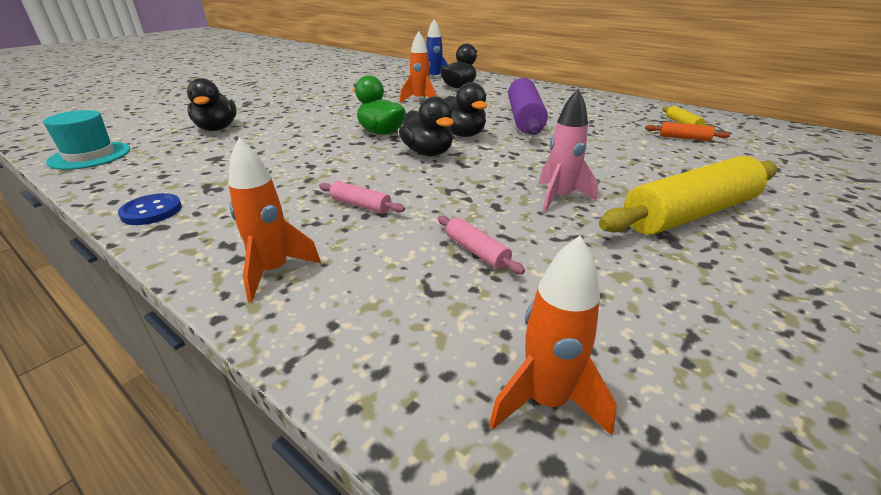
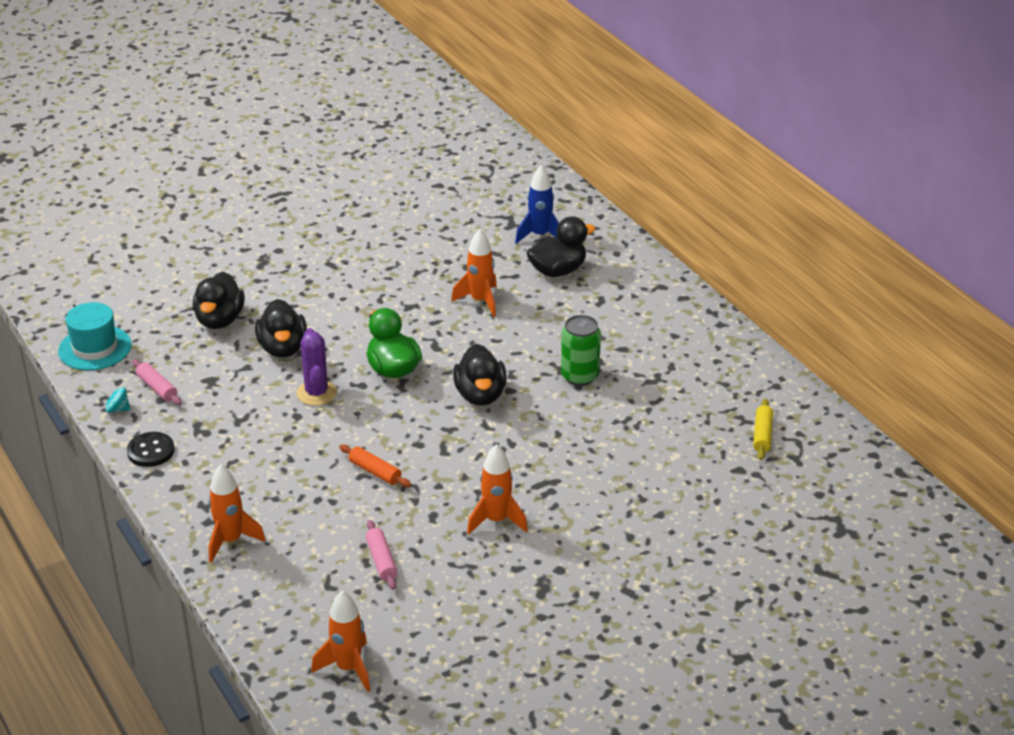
camera: 20 degrees right, 5 degrees up
blue button [118,193,182,225] -> black button [127,432,175,467]
pink rolling pin [319,181,405,214] -> pink rolling pin moved to [132,359,182,405]
black duck [399,96,454,156] -> black duck moved to [255,299,307,358]
purple rolling pin [508,78,548,135] -> green can [561,315,601,386]
pink rocket [539,89,598,212] -> orange rocket [467,444,528,534]
yellow rolling pin [599,156,777,235] -> none
orange rolling pin [645,122,730,141] -> orange rolling pin moved to [339,444,411,487]
none -> turquoise spinning top [101,387,131,413]
none -> purple cactus [296,328,337,406]

